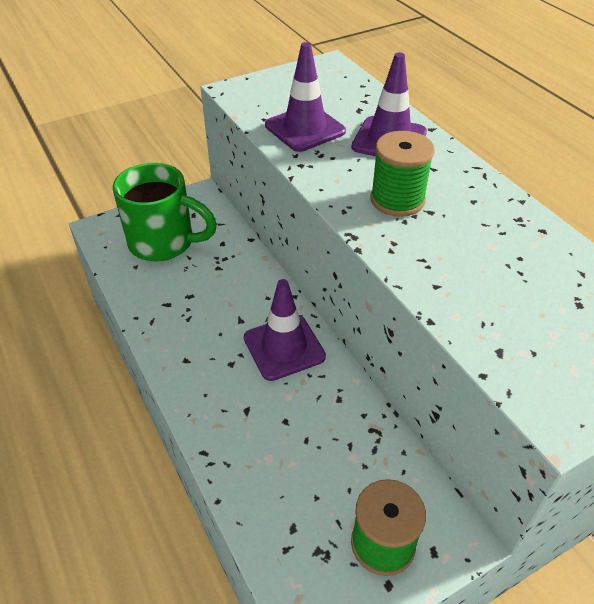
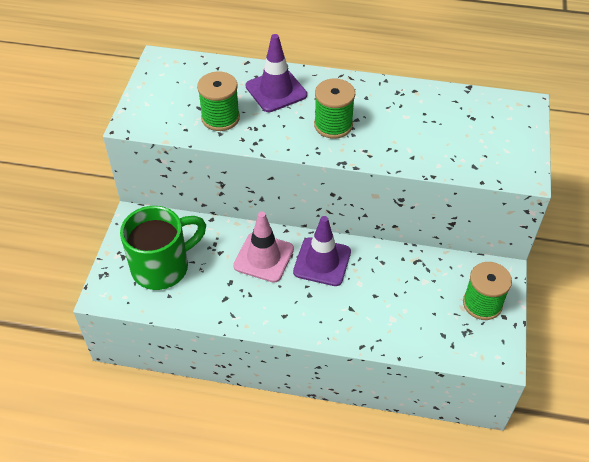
camera: 50 degrees left, 5 degrees up
purple traffic cone [265,42,346,152] -> green spool [197,71,240,131]
none -> pink traffic cone [233,212,294,283]

